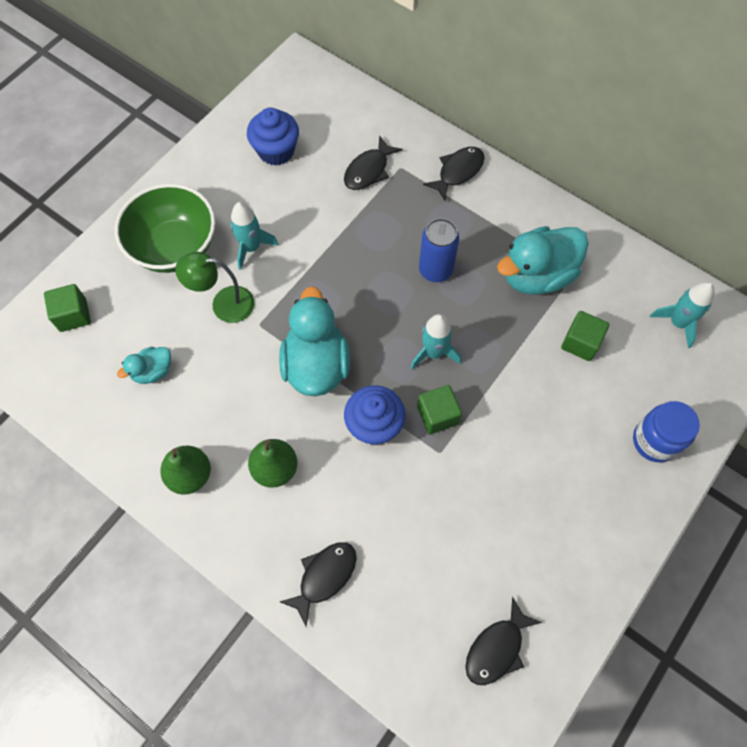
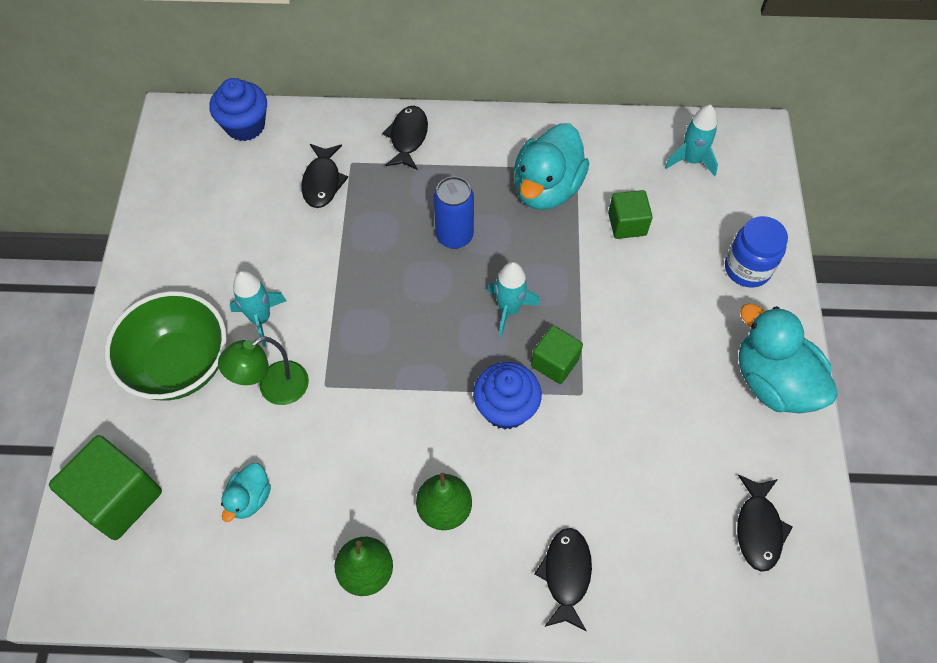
camera: 35 degrees left, 5 degrees down
green cube [44,284,91,332] -> green cube [49,435,162,540], size x1.66
blue cupcake [247,108,299,166] -> blue cupcake moved to [209,78,267,141]
turquoise duck [279,286,350,396] -> turquoise duck moved to [739,303,838,414]

